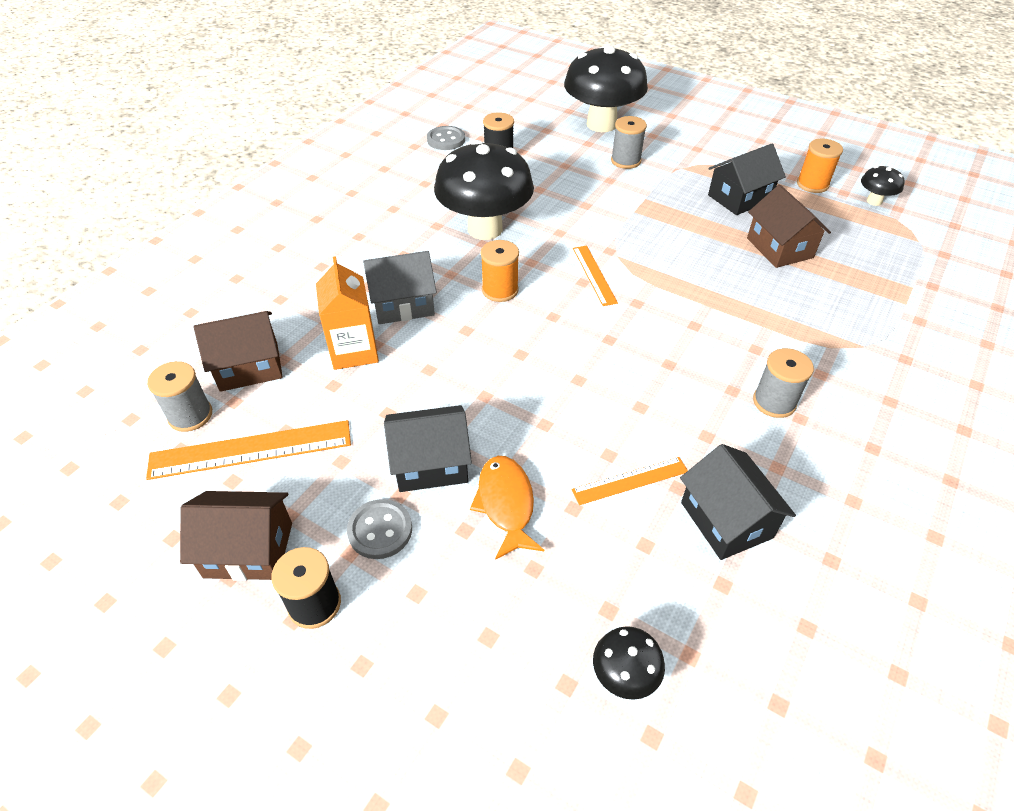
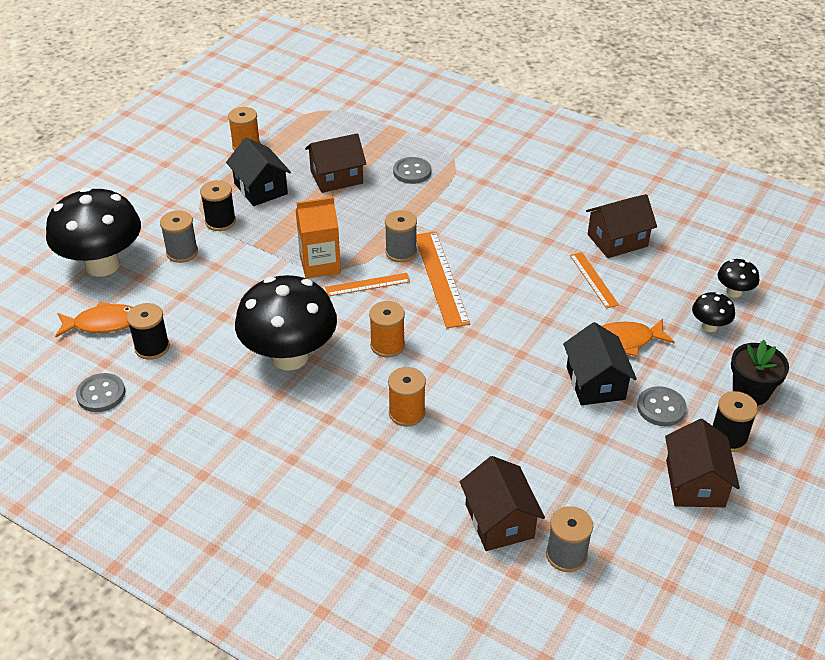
camera: 90 degrees left, 5 degrees down
orange ruler [146,420,351,480] -> orange ruler moved to [416,232,470,328]
orange carton [316,256,379,370] -> orange carton moved to [296,197,341,279]
grey house [363,251,437,324] -> orange spool [388,367,426,427]
black house [680,444,796,560] -> brown house [586,194,657,258]
grey spool [753,348,814,418] -> grey spool moved to [385,210,417,262]
black mushroom [861,166,905,206] -> black mushroom moved to [692,292,735,332]
none -> orange fish [55,302,133,337]
none -> black spool [200,180,236,231]
none -> grey button [393,157,431,184]
none -> black flower pot [731,340,789,405]

